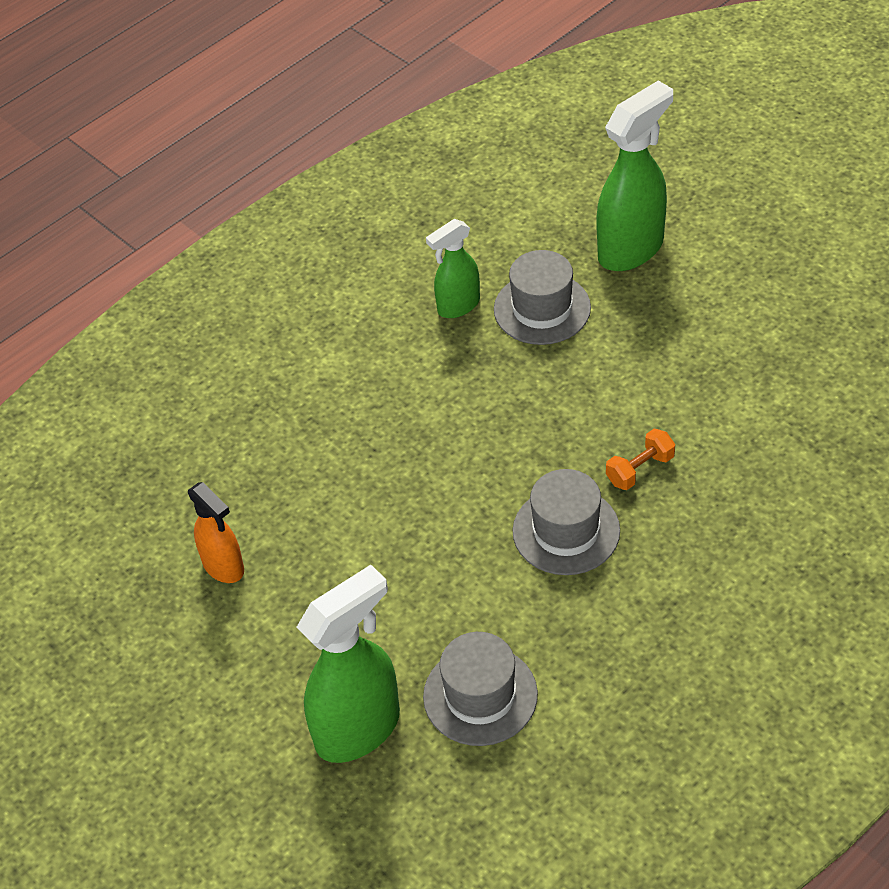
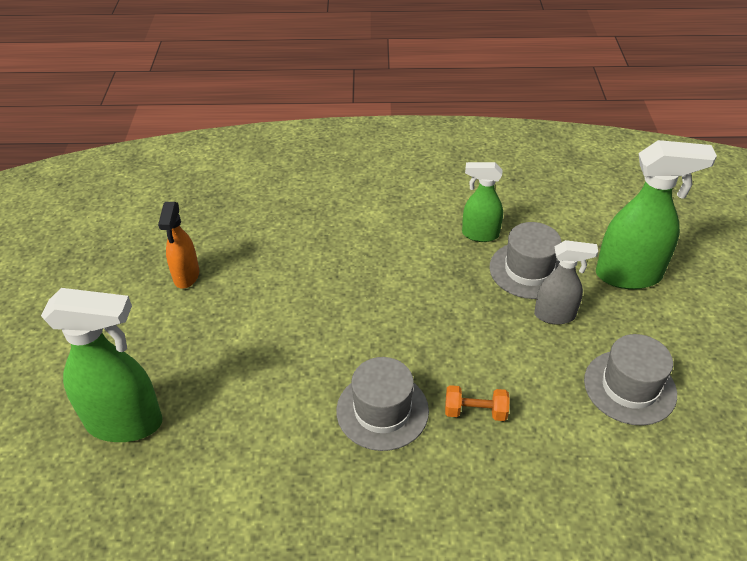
camera: 40 degrees right, 5 degrees down
grey hat [423,632,538,746] -> grey hat moved to [584,334,677,426]
none -> grey spray bottle [534,240,598,324]

